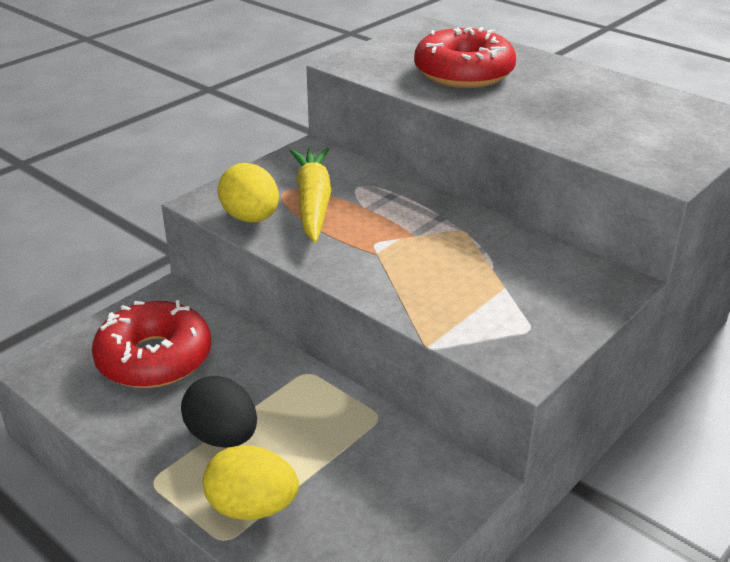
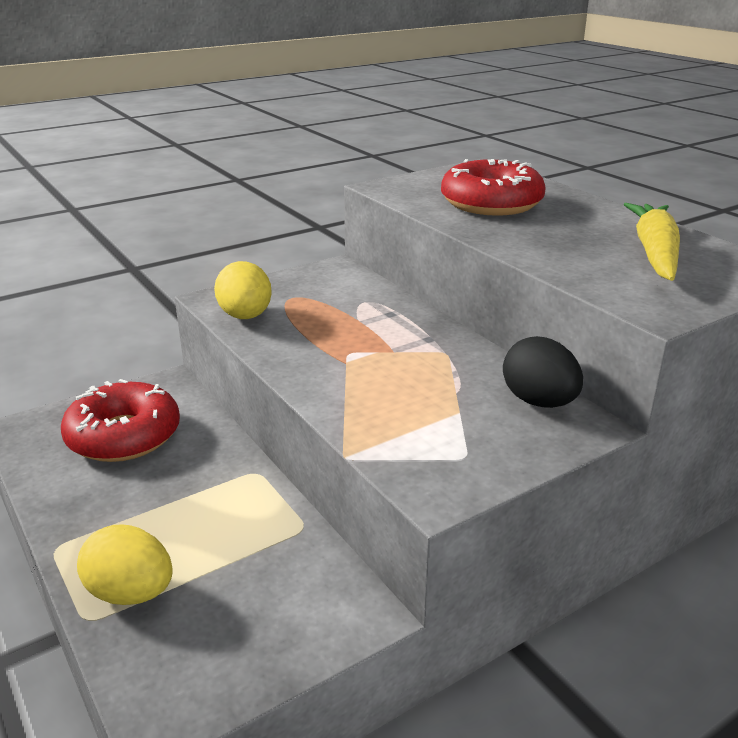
camera: 15 degrees right, 5 degrees down
black egg [181,376,257,448] -> black egg moved to [503,336,583,408]
yellow carrot [290,148,331,243] -> yellow carrot moved to [624,203,680,281]

